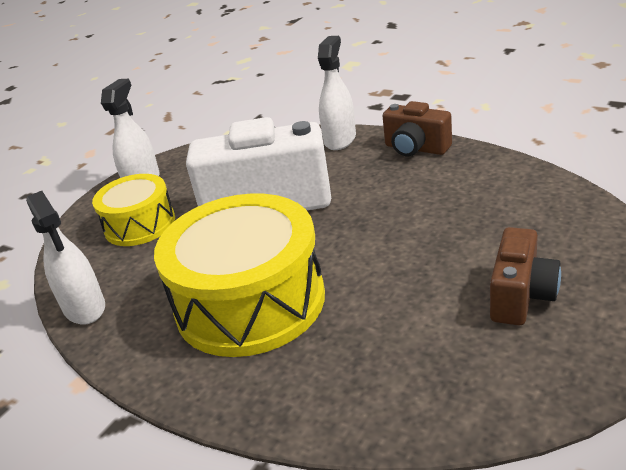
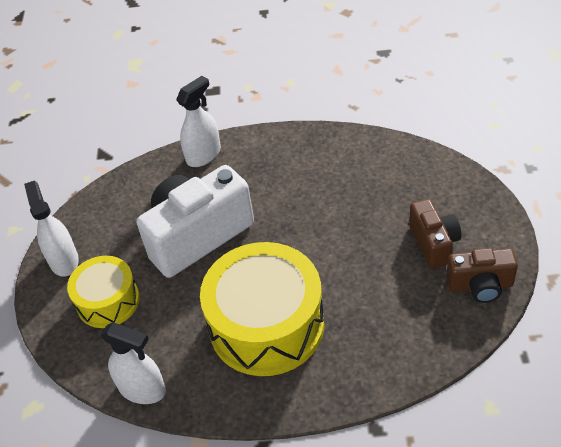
camera: 35 degrees left, 15 degrees up
white spray bottle [318,36,356,150] -> white spray bottle turned 60 degrees clockwise [176,76,221,167]
brown camera [383,101,452,156] -> brown camera moved to [446,248,518,303]

